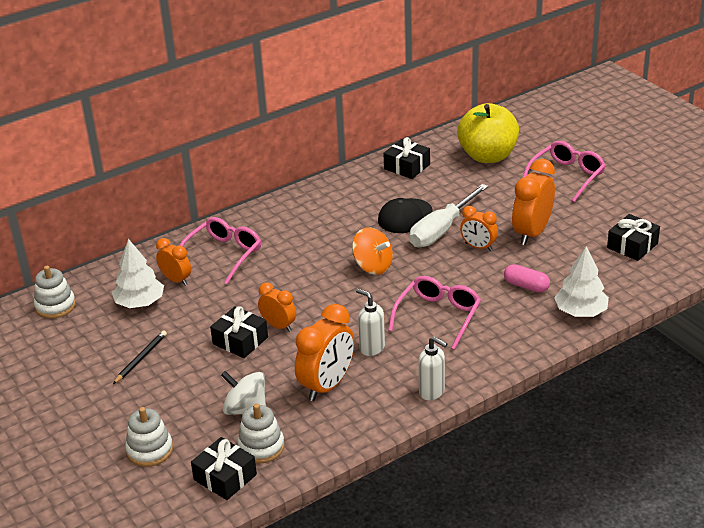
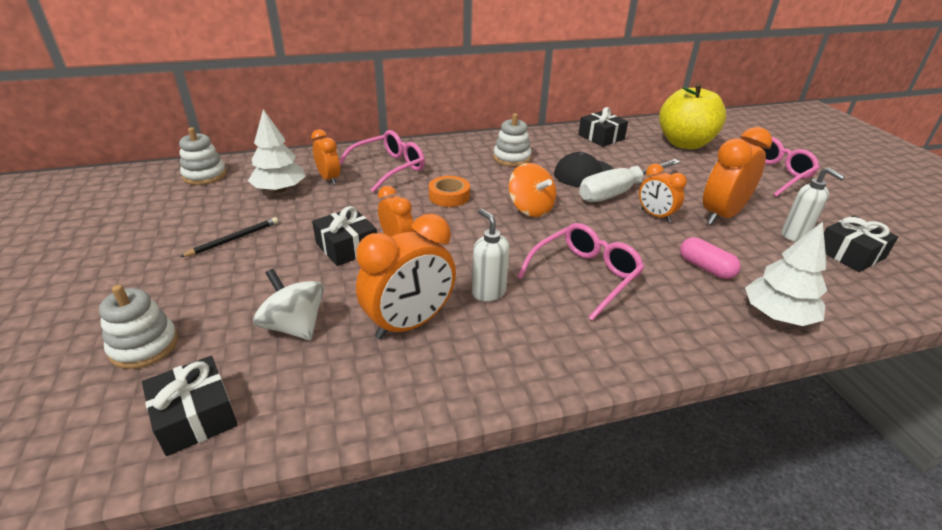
camera: 15 degrees right, 0 degrees up
white stacking toy [237,404,285,464] -> white stacking toy moved to [493,113,532,167]
white soap dispenser [418,336,447,401] -> white soap dispenser moved to [782,167,845,242]
none -> orange tape [429,176,470,207]

